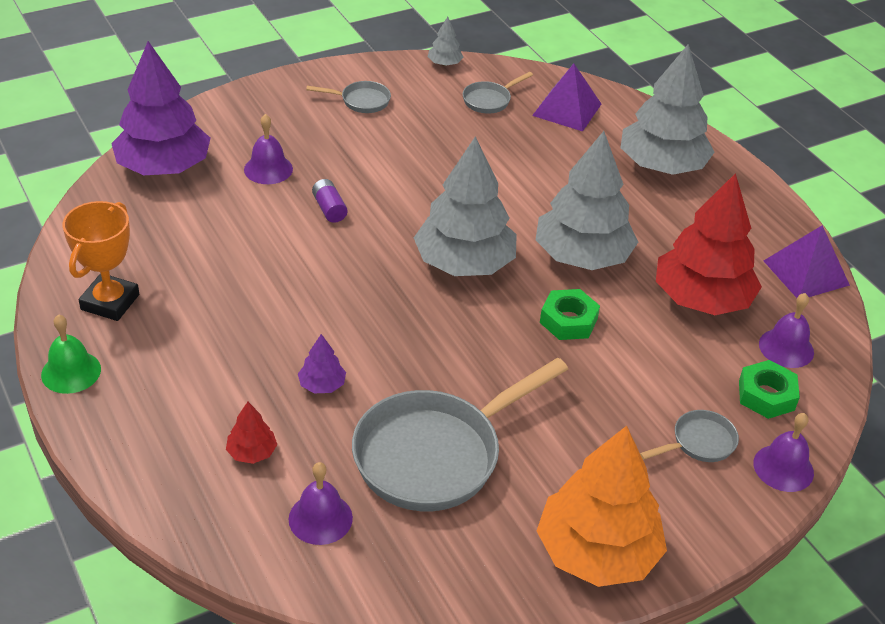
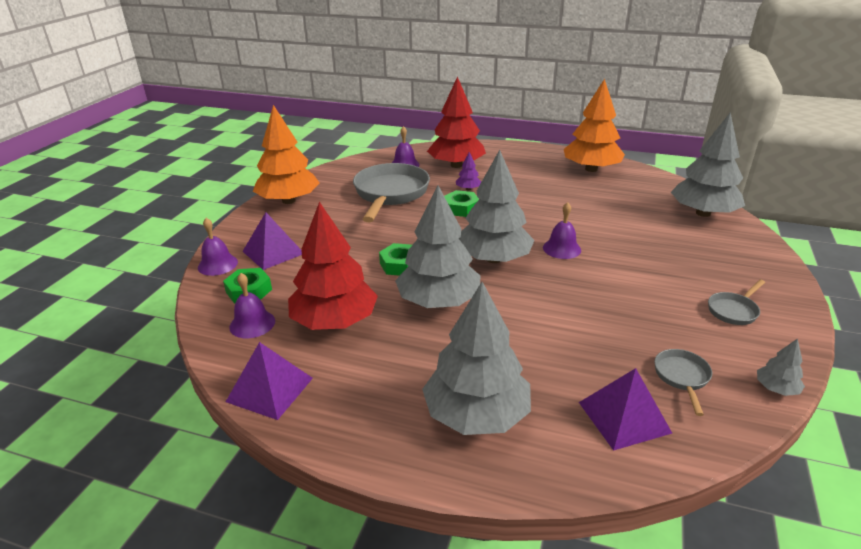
camera: 140 degrees right, 10 degrees down
green bell [41,314,101,394] -> none
orange trophy [63,201,139,321] -> orange tree [564,78,625,172]
purple tree [111,41,210,175] -> grey tree [671,112,745,217]
red tree [226,402,277,464] -> red tree [427,76,486,168], size x2.38
purple bell [244,114,293,184] -> purple bell moved to [543,202,581,259]
purple battery [312,179,348,223] -> none
grey pan [640,410,739,462] -> purple pyramid [242,212,302,270]
none -> green nut [444,190,479,217]

